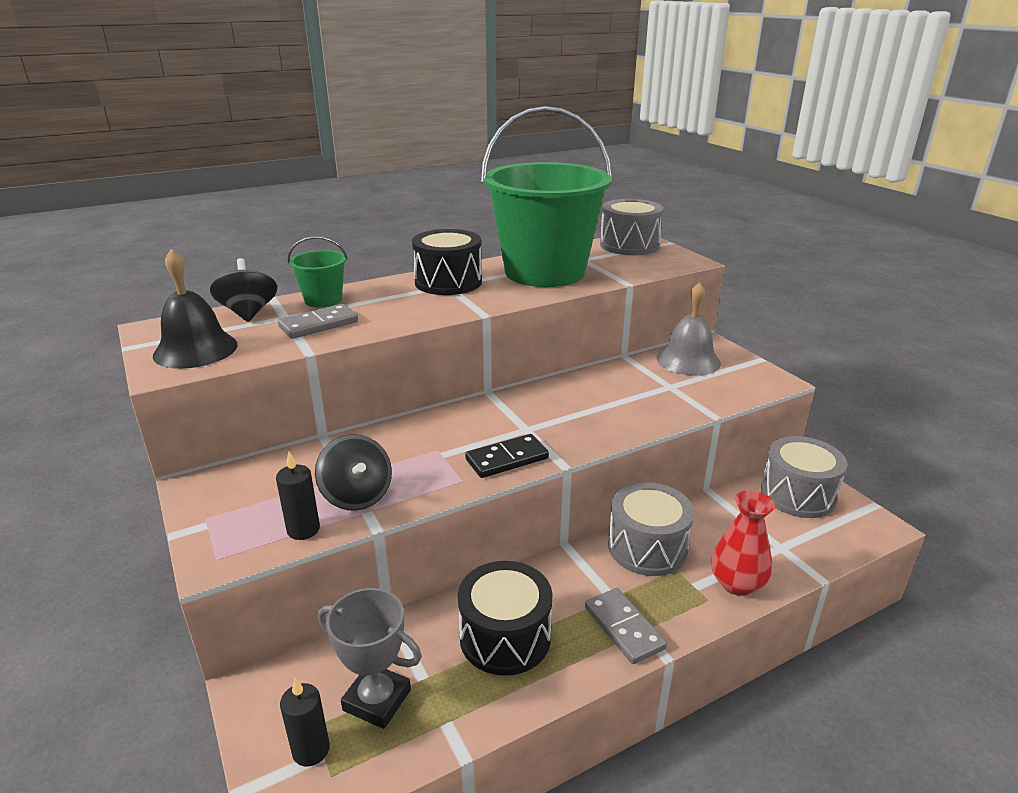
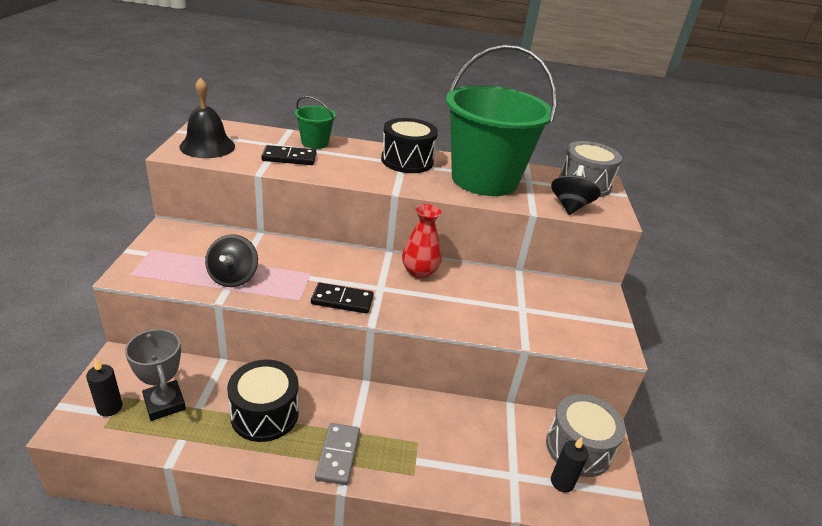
camera: 30 degrees right, 5 degrees up
black spinning top [210,258,277,322] -> black spinning top moved to [551,165,601,215]
black candle [276,451,320,540] -> black candle moved to [551,437,588,492]
grey domino [278,304,358,339] -> black domino [261,145,316,165]
grey drum [608,482,694,576] -> none
grey bell [657,282,721,376] -> none
red vase [711,490,775,596] -> red vase moved to [402,204,442,278]

